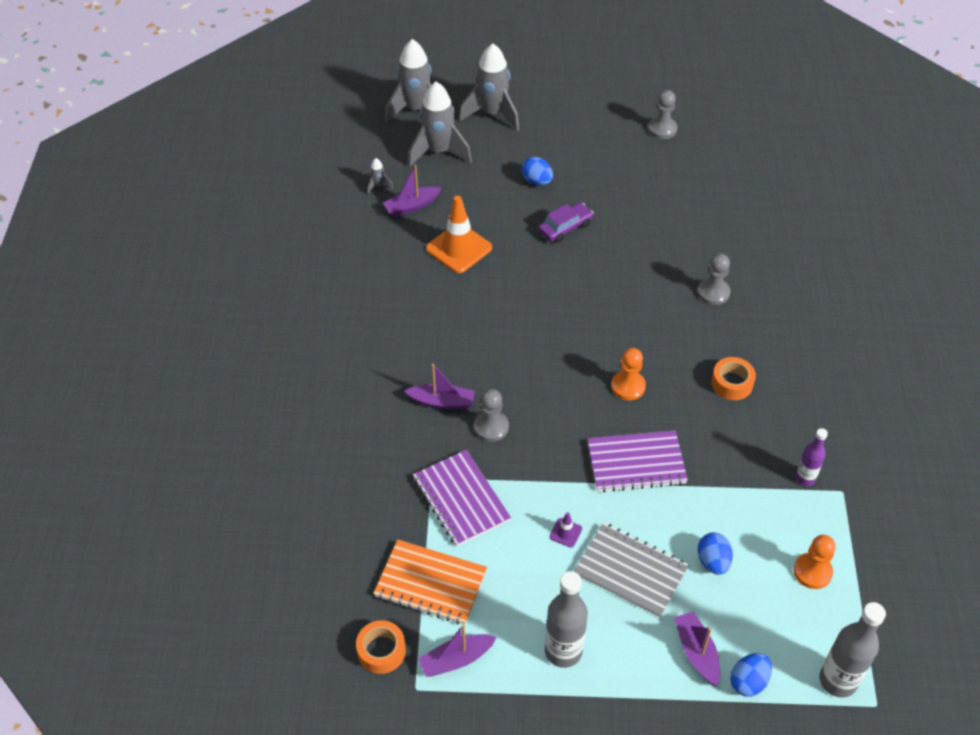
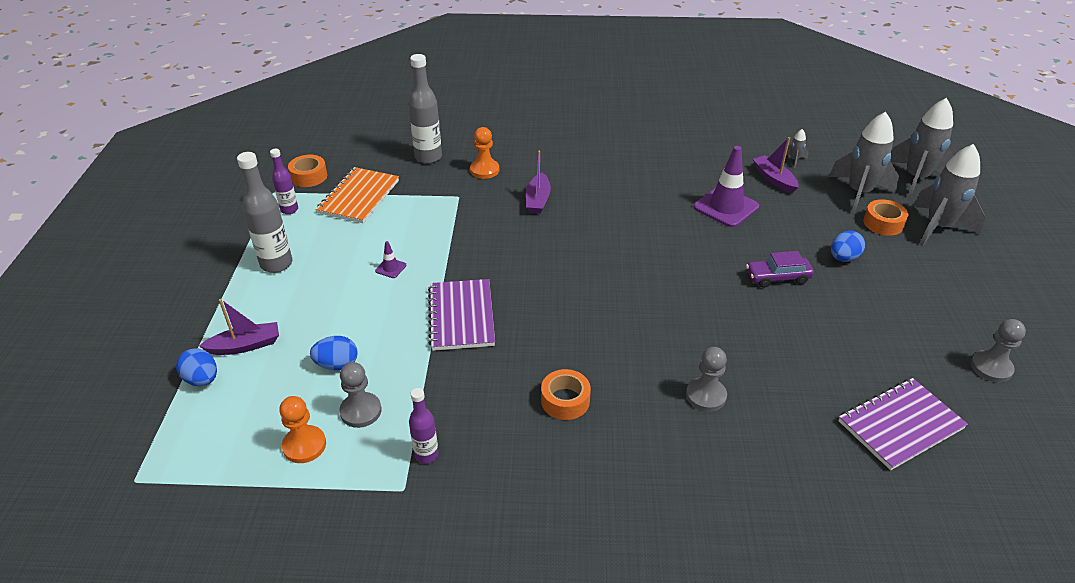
camera: 90 degrees right, 10 degrees down
purple notebook [413,450,511,547] -> purple notebook moved to [838,378,968,470]
purple boat [418,624,497,677] -> purple bottle [270,149,298,214]
orange traffic cone [426,196,492,273] -> purple traffic cone [694,146,759,227]
grey pawn [474,389,509,442] -> grey pawn moved to [339,362,382,428]
purple car [538,203,594,243] -> purple car turned 120 degrees clockwise [746,251,814,288]
grey notebook [574,523,689,617] -> none
orange pawn [611,348,646,400] -> orange pawn moved to [470,127,499,179]
grey bottle [819,602,886,698] -> grey bottle moved to [408,54,442,164]
none -> orange tape [863,199,908,236]

